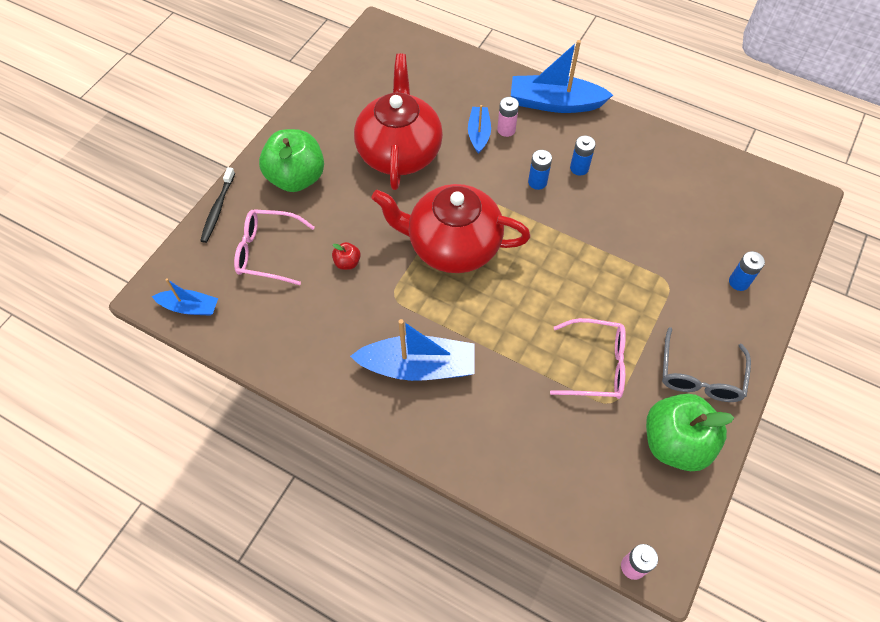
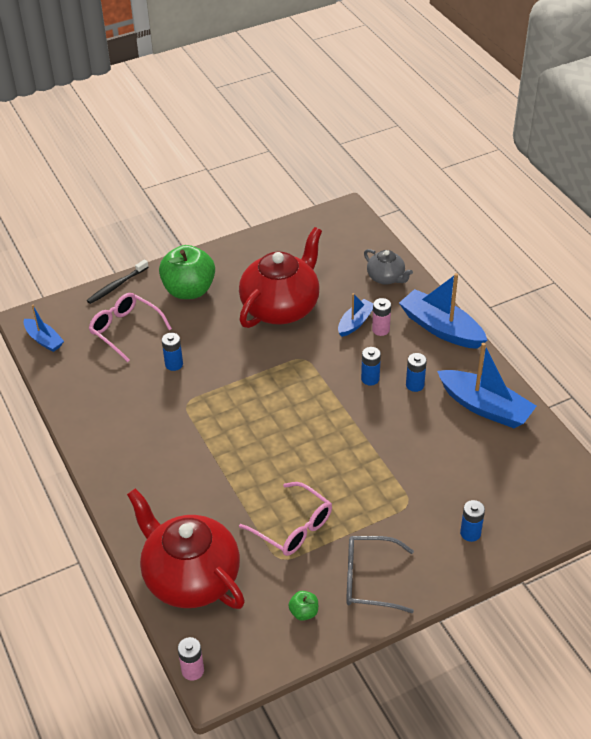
camera: 35 degrees right, 15 degrees down
red apple [332,242,361,270] -> blue battery [162,333,183,371]
blue boat [350,319,475,381] -> blue boat moved to [437,343,537,428]
red teapot [371,184,531,273] -> red teapot moved to [127,488,245,609]
green apple [646,394,734,471] -> green apple [288,591,318,621], size x0.42
grey glasses [662,327,751,402] -> grey glasses turned 45 degrees clockwise [346,536,414,613]
none -> grey teapot [364,249,413,285]

